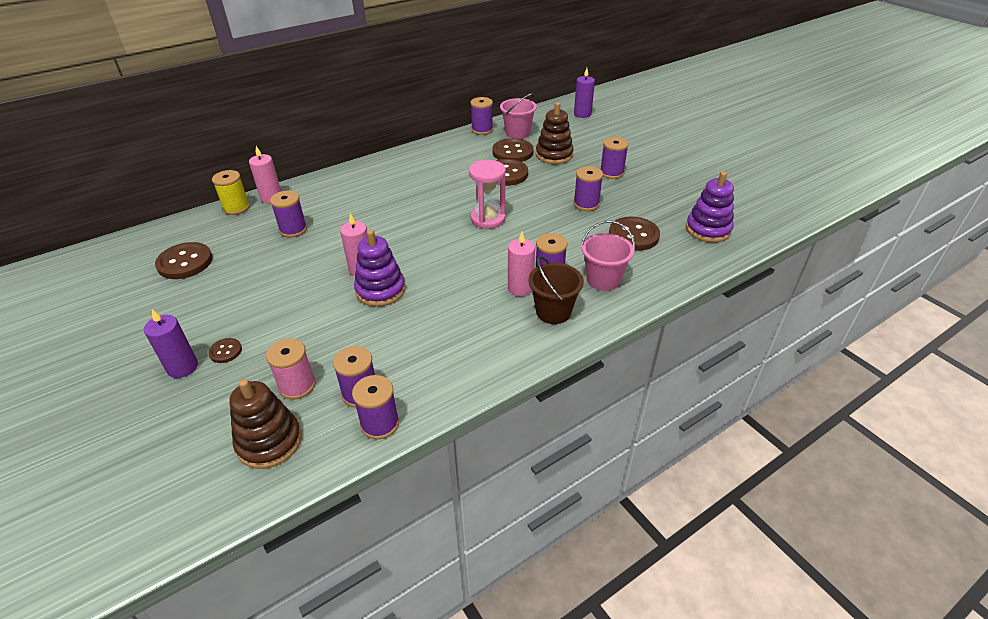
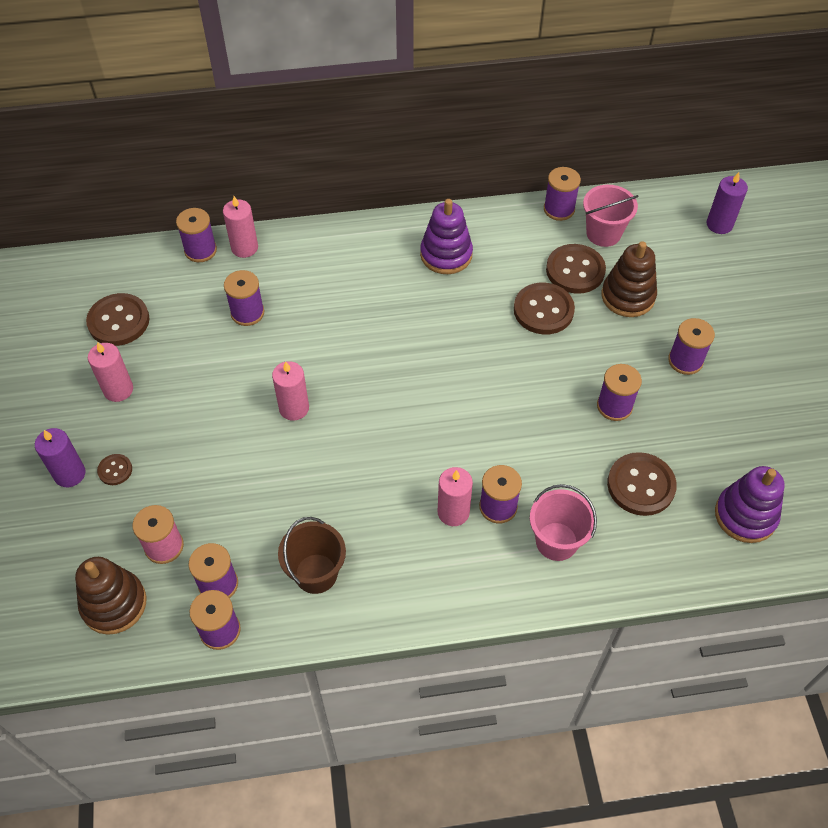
camera: 25 degrees right, 15 degrees up
yellow spool [212,170,250,215] -> purple spool [176,208,217,262]
purple stacking toy [354,230,405,307] -> purple stacking toy moved to [420,199,473,274]
pink hourglass [469,160,506,229] -> none
brown bucket [528,256,584,324] -> brown bucket moved to [278,517,346,594]
none -> pink candle [88,342,133,402]

